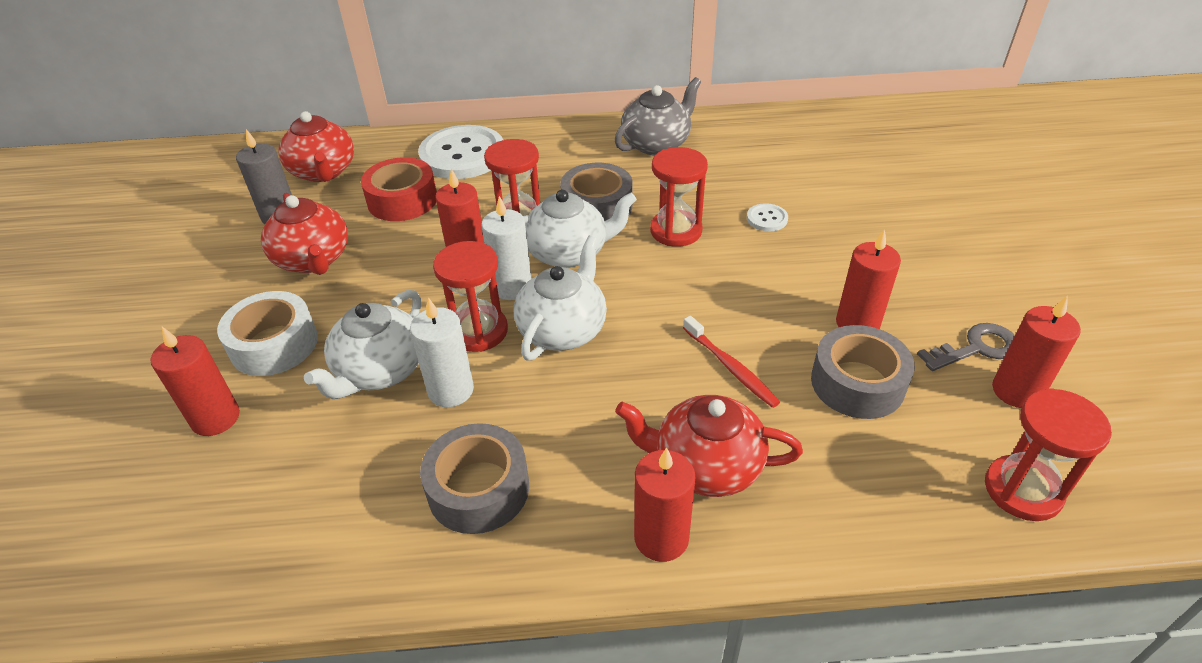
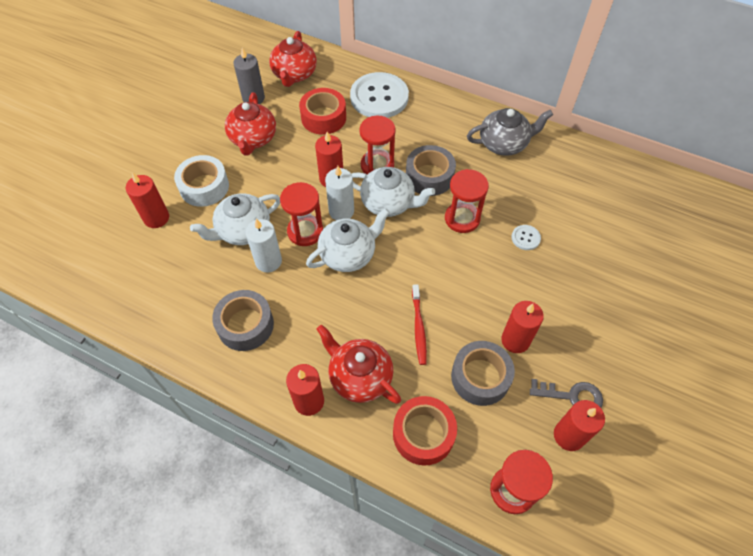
camera: 30 degrees right, 15 degrees up
none -> red tape [393,396,457,466]

